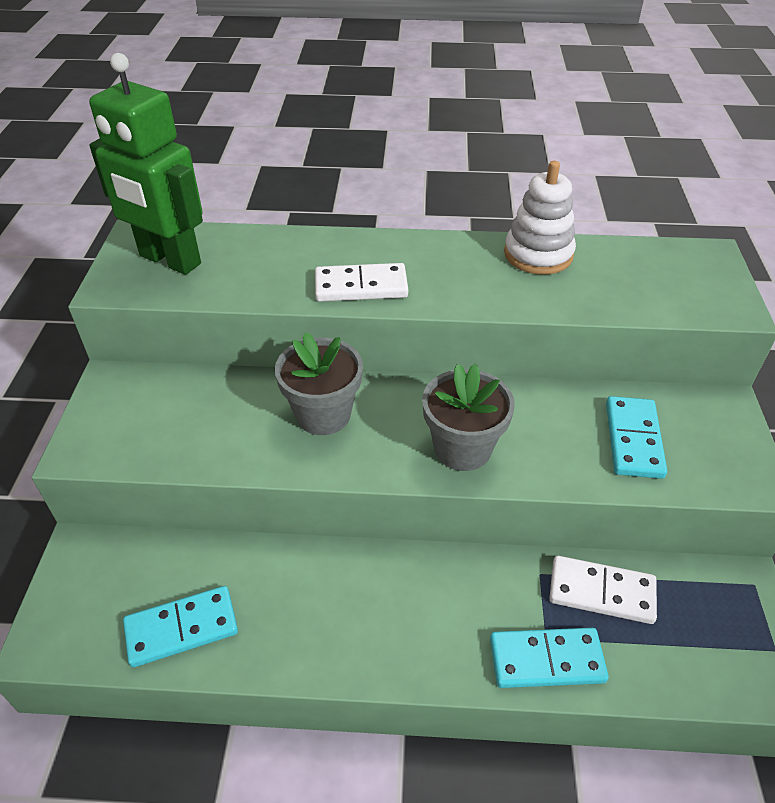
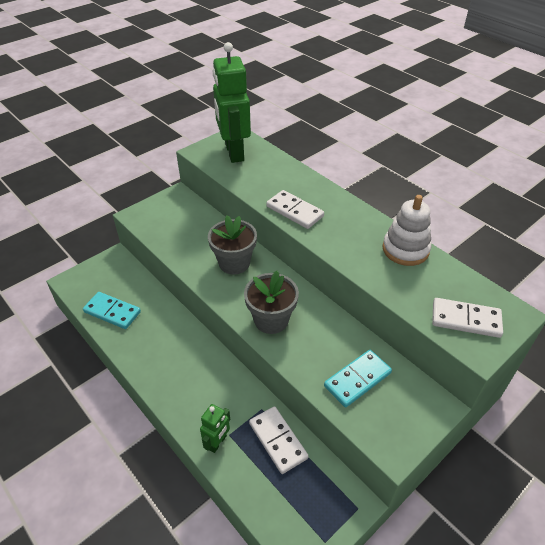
camera: 45 degrees right, 0 degrees up
turquoise domino [490,628,609,688] -> green robot [200,404,230,453]
none -> white domino [432,298,503,338]

